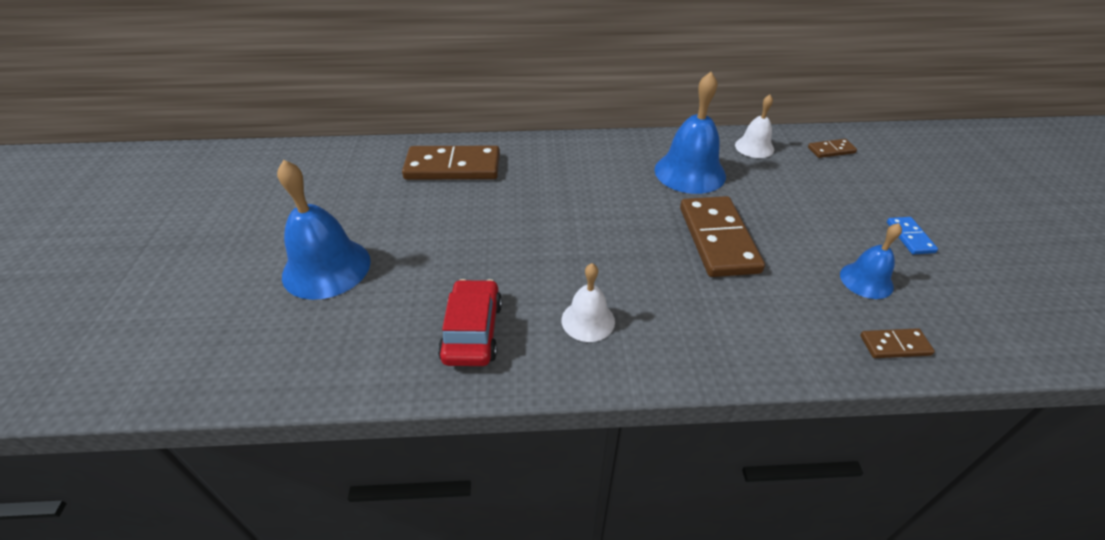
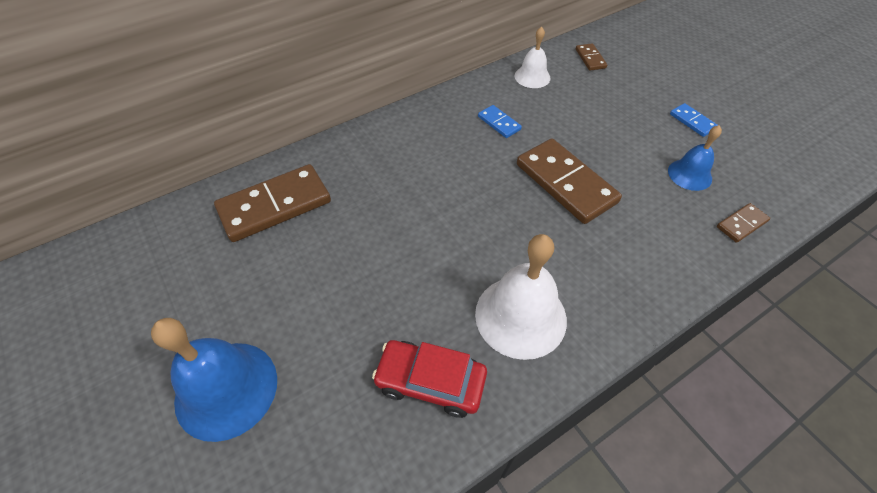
camera: 30 degrees left, 10 degrees up
red car [438,279,502,366] -> red car turned 45 degrees counterclockwise [372,340,487,418]
white bell [561,263,615,342] -> white bell [475,234,567,360], size x1.74
blue bell [655,72,726,194] -> blue domino [478,105,522,138]
brown domino [808,139,857,158] -> brown domino turned 60 degrees counterclockwise [576,43,607,71]

